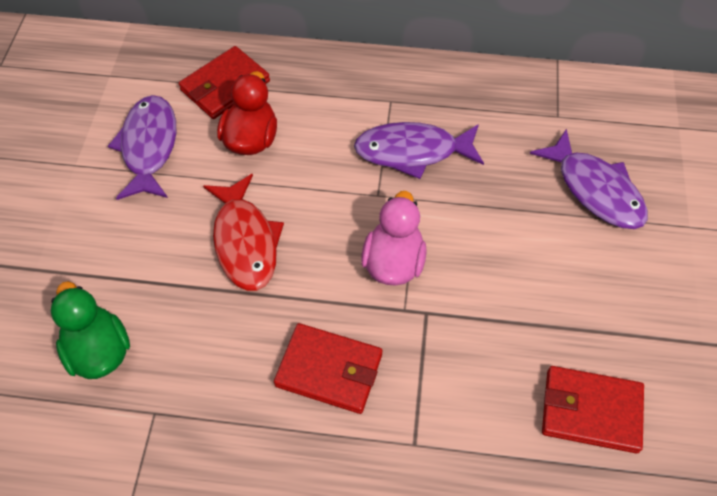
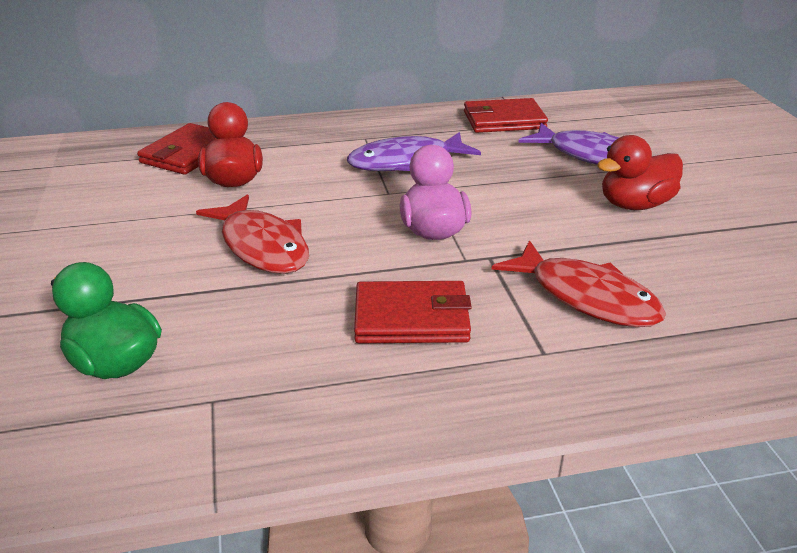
camera: 20 degrees left, 25 degrees down
purple fish [108,95,176,200] -> none
red wallet [542,366,644,453] -> red wallet moved to [464,98,548,133]
none -> red fish [492,240,666,327]
none -> red duck [597,135,683,210]

